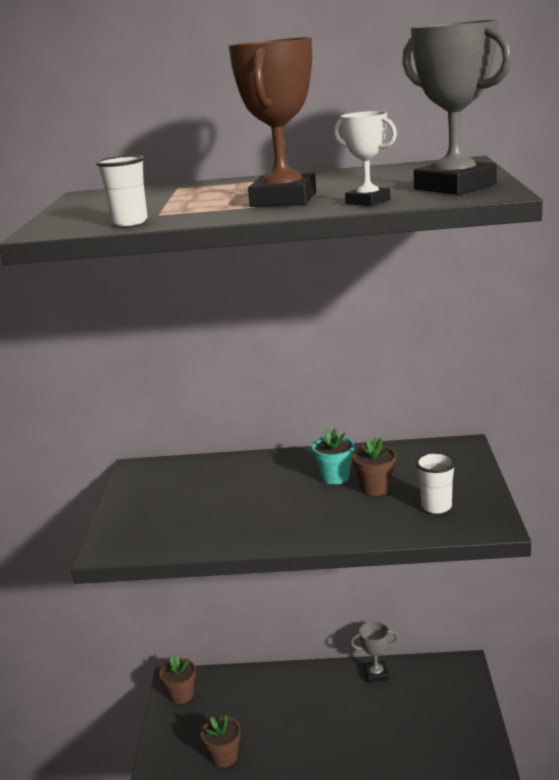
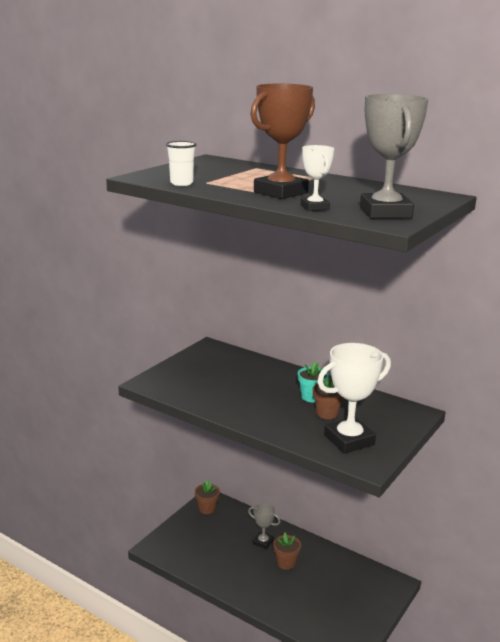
camera: 30 degrees right, 0 degrees up
brown flower pot [201,715,241,767] -> brown flower pot moved to [273,533,301,570]
grey trophy [350,621,398,683] -> grey trophy moved to [248,503,281,549]
white cup [415,452,456,514] -> white trophy [317,343,391,454]

